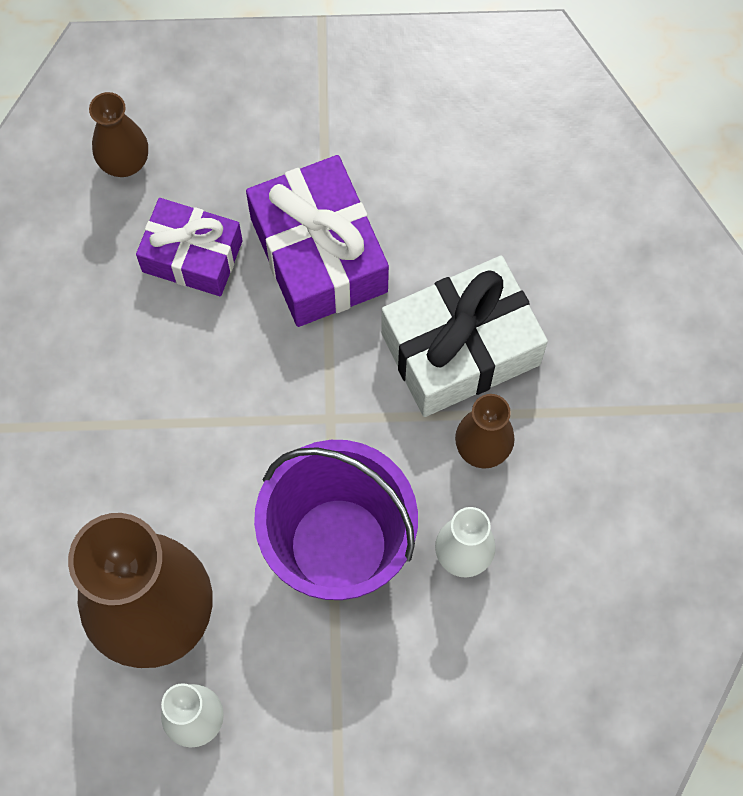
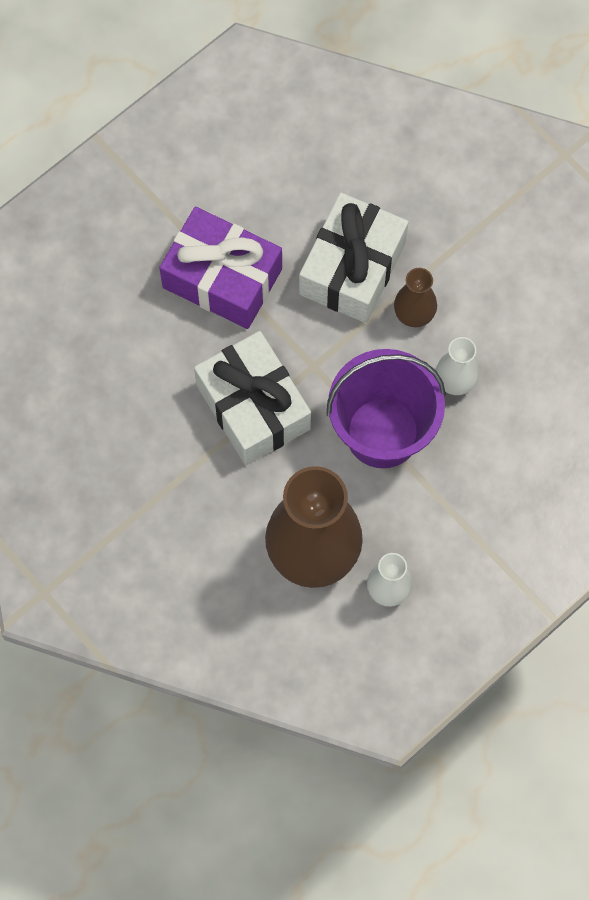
camera: 40 degrees left, 0 degrees up
brown vase [89,92,148,177] -> none
purple gift [136,198,243,296] -> none
none -> white gift [194,331,311,465]

